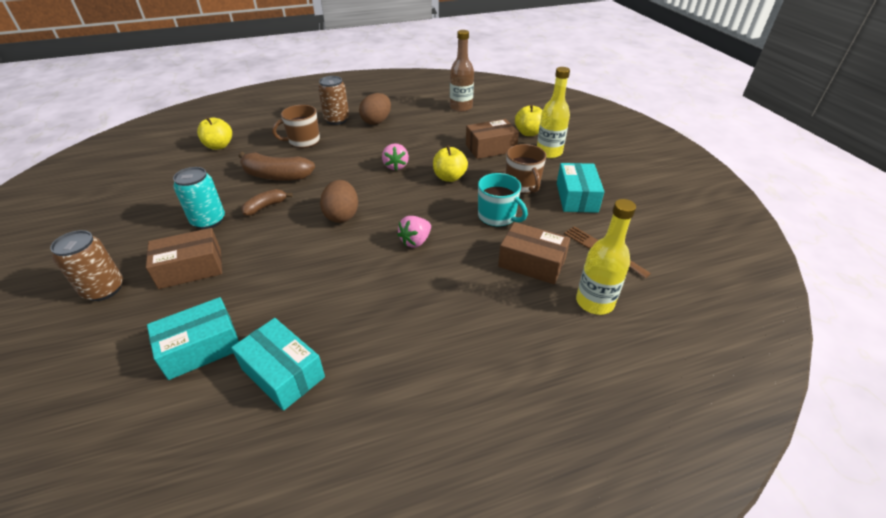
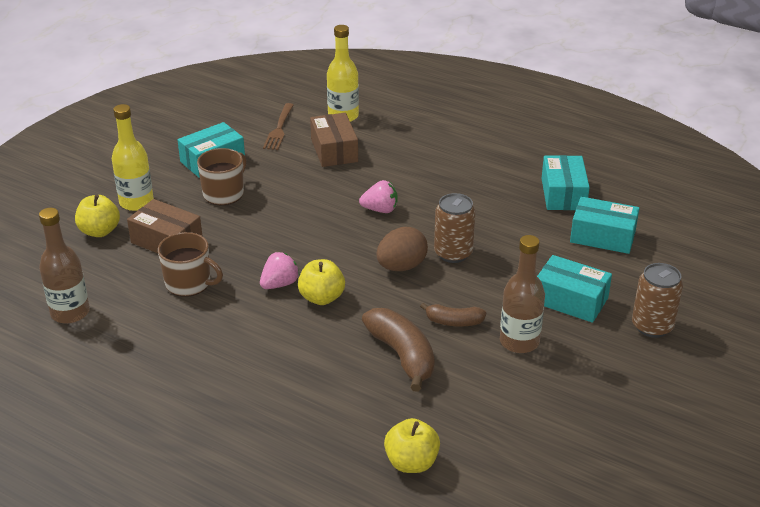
camera: 130 degrees left, 5 degrees down
brown box [146,228,222,289] -> turquoise box [537,255,612,323]
turquoise can [173,167,225,229] -> brown bottle [500,235,545,353]
brown mug [272,105,320,148] -> brown mug moved to [158,232,223,297]
brown can [318,76,349,125] -> brown can moved to [434,193,476,263]
brown egg [359,93,391,125] -> none
yellow apple [433,145,468,182] -> yellow apple moved to [298,259,345,305]
turquoise mug [478,173,528,227] -> none

